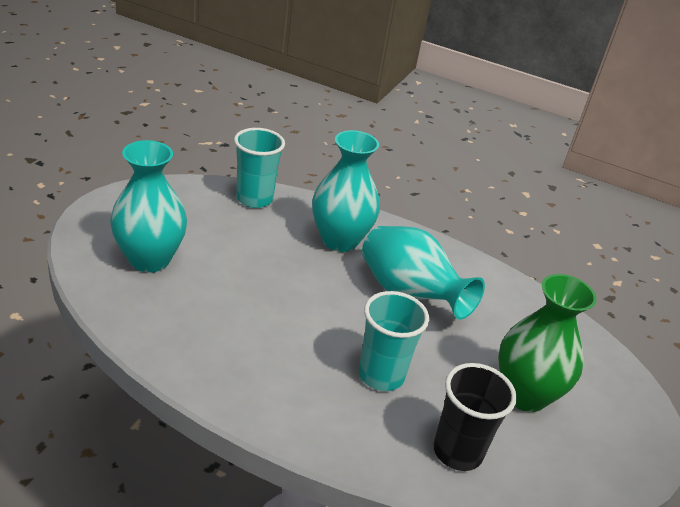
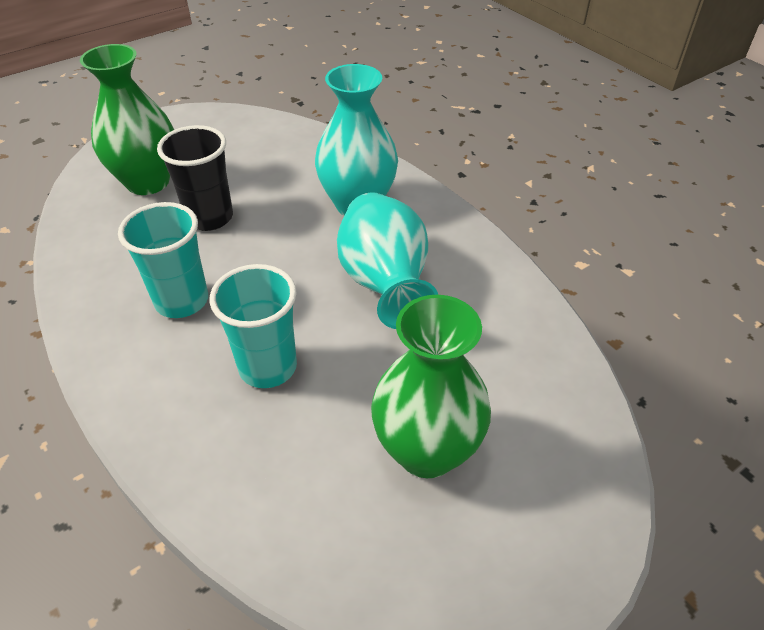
camera: 35 degrees right, 10 degrees up
turquoise vase [110,140,187,273] -> green vase [80,44,174,195]
turquoise cup [234,128,285,208] -> turquoise cup moved to [118,202,208,318]
black cup [433,363,517,471] -> black cup moved to [157,125,233,231]

